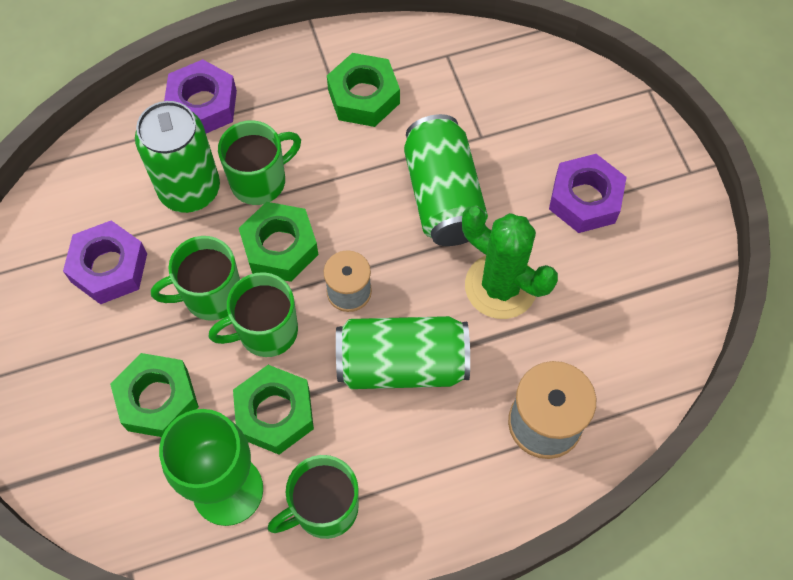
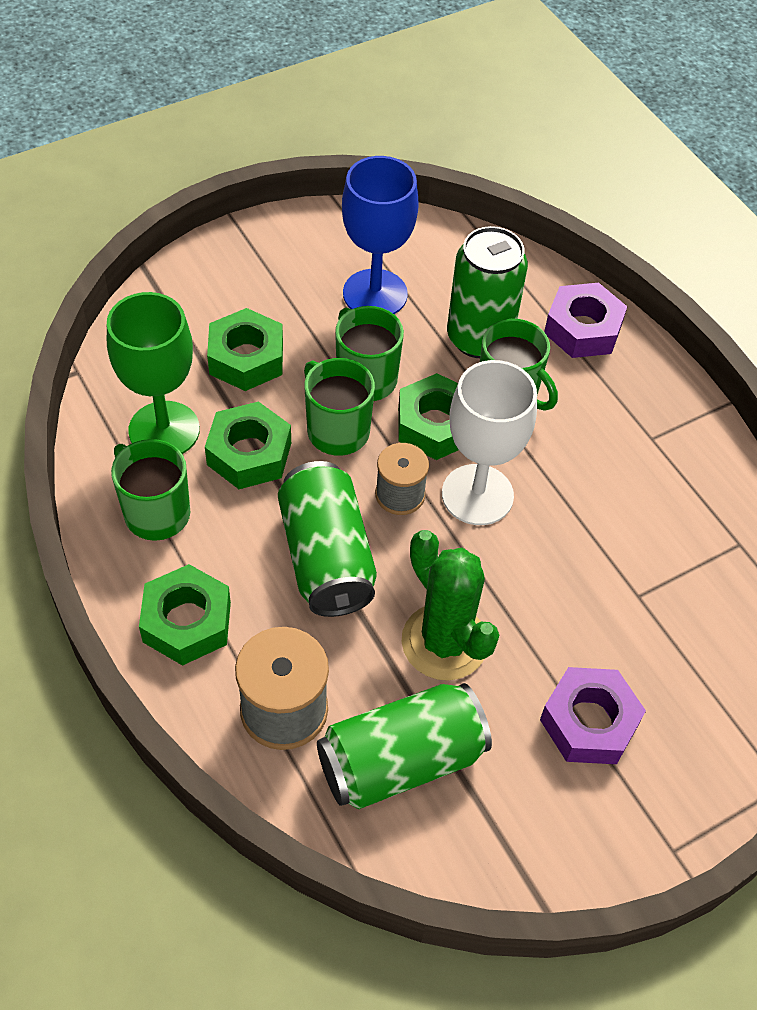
camera: 75 degrees right, 10 degrees down
purple nut [63,220,147,304] -> blue goblet [342,156,419,314]
green nut [327,53,400,127] -> green nut moved to [139,564,231,666]
green can [404,114,488,246] -> green can moved to [317,683,492,809]
green cactus [462,206,558,319] -> green cactus turned 60 degrees counterclockwise [402,530,499,681]
none -> white goblet [442,360,537,525]

